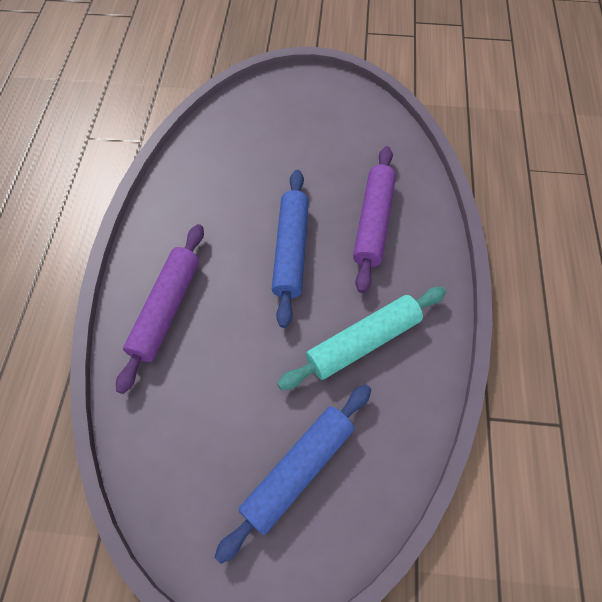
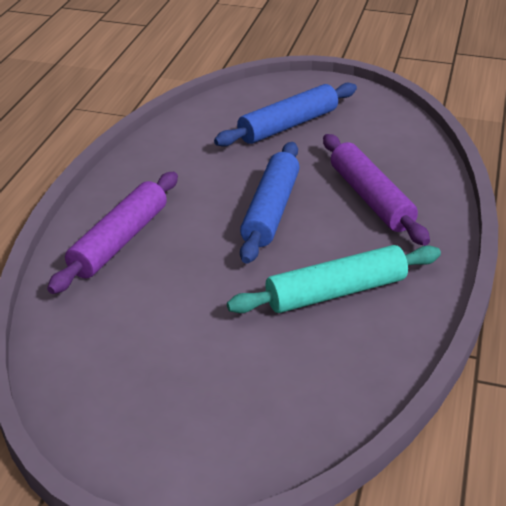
camera: 10 degrees right, 25 degrees down
blue rolling pin [215,384,371,564] -> blue rolling pin moved to [214,83,357,147]
purple rolling pin [353,146,396,293] -> purple rolling pin turned 45 degrees counterclockwise [323,134,430,246]

